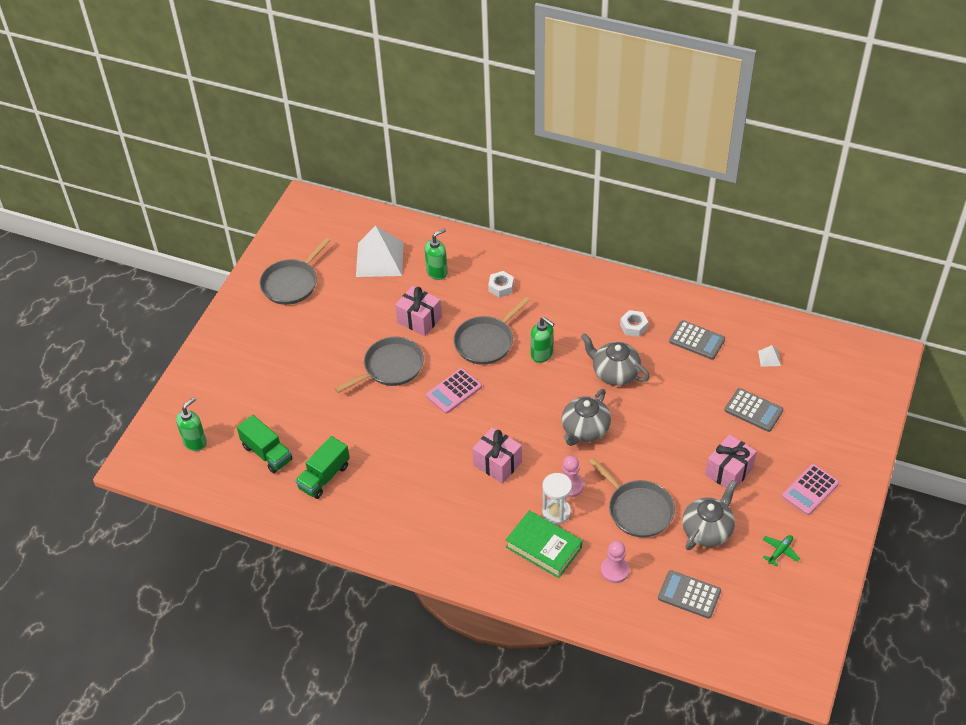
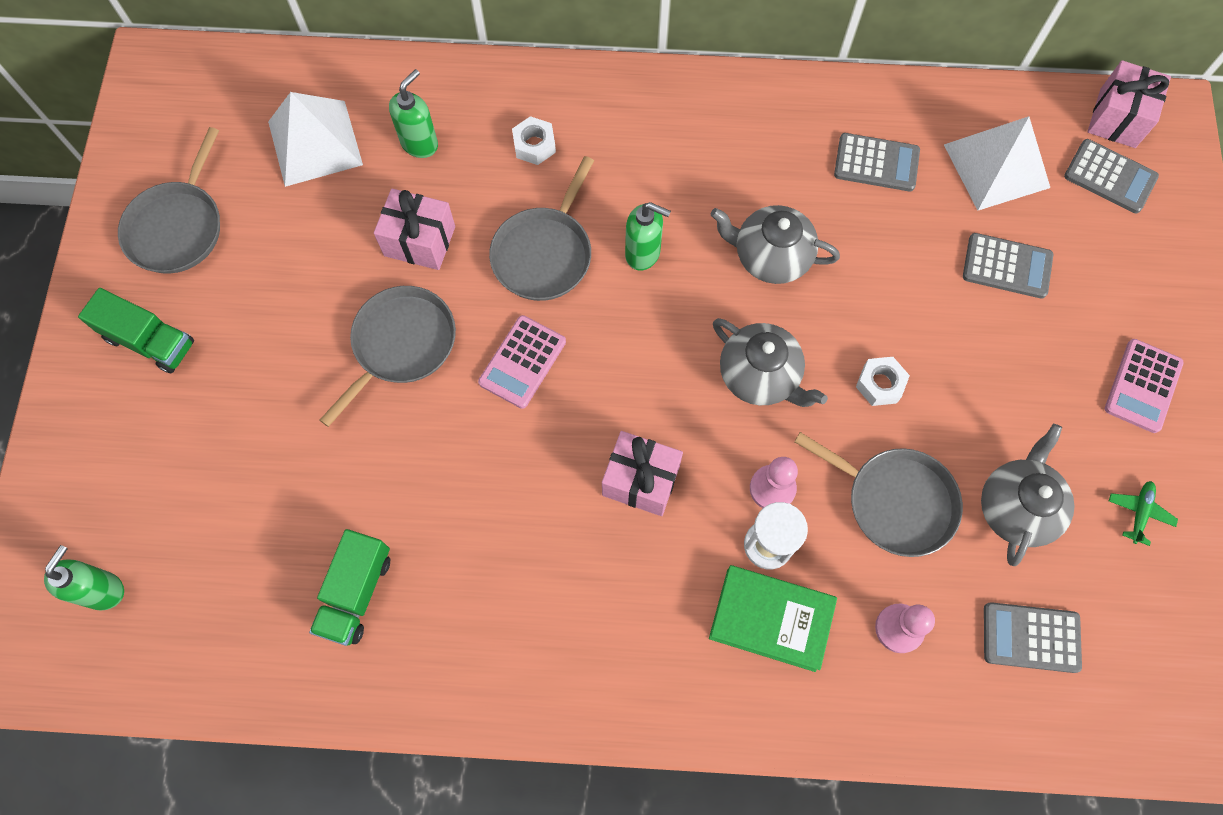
camera: 20 degrees left, 20 degrees up
green truck [237,415,293,473] -> green truck moved to [78,288,194,373]
grey teapot [562,389,611,446] -> grey teapot turned 60 degrees counterclockwise [713,318,828,407]
white nut [620,310,648,337] -> white nut moved to [856,357,910,406]
pink gift [705,434,757,490] -> pink gift moved to [1088,60,1171,148]
white pyramid [758,345,781,367] -> white pyramid [944,116,1050,211], size x2.45
none -> grey calculator [1064,139,1159,213]

